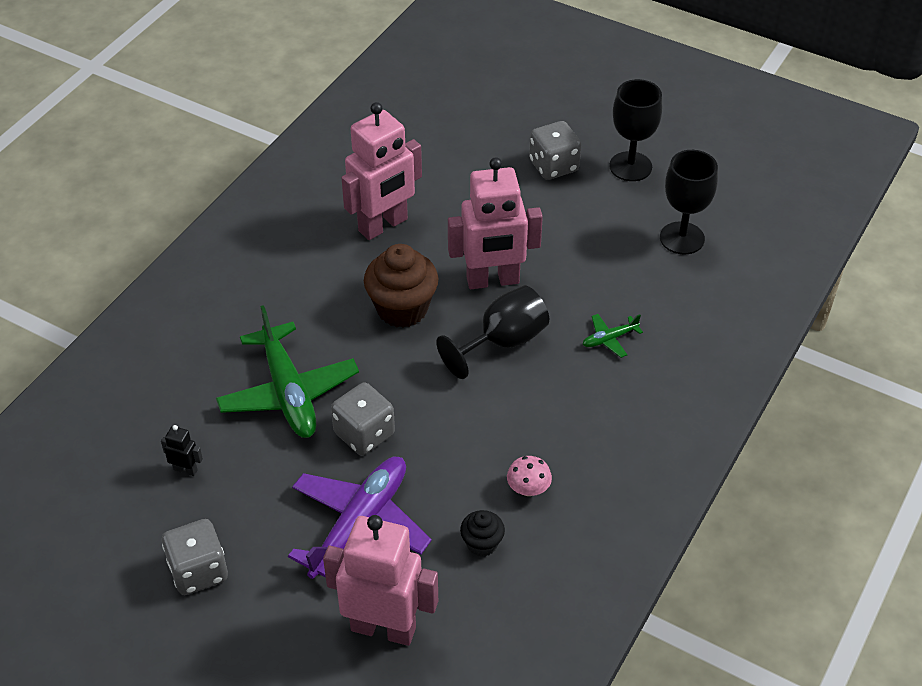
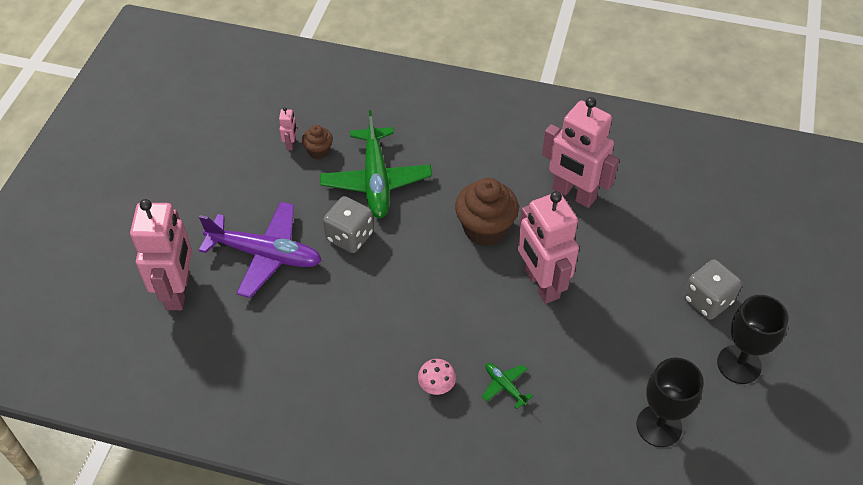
camera: 75 degrees right, 5 degrees up
black robot [161,425,203,476] -> pink robot [279,107,297,150]
grey dice [162,519,228,595] -> none
green plane [216,305,359,438] -> green plane turned 60 degrees counterclockwise [320,110,432,218]
black goblet [436,285,549,379] -> none
black cupcake [460,510,505,557] -> none
pink mushroom [507,456,552,496] -> pink mushroom moved to [418,359,456,395]
none -> brown cupcake [302,125,333,159]

